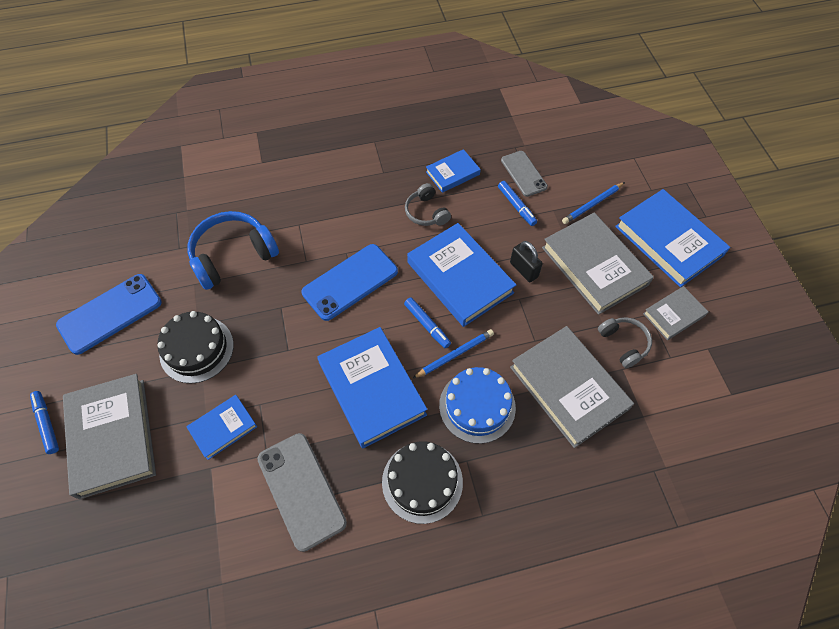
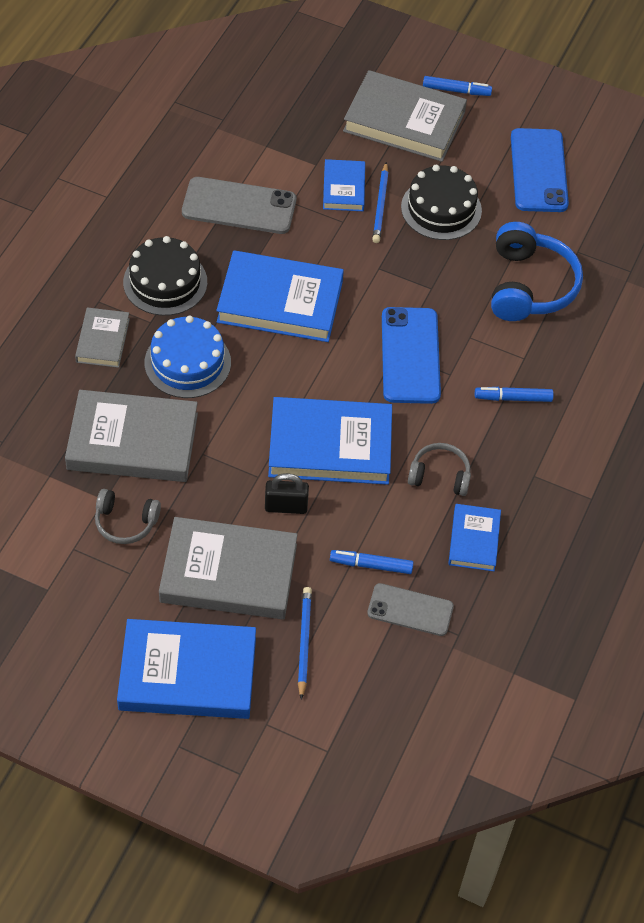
camera: 125 degrees right, 5 degrees down
blue marker [404,298,451,348] -> blue marker moved to [475,387,554,402]
blue pencil [412,329,494,379] -> blue pencil moved to [372,162,389,243]
grey book [643,286,708,340] -> grey book moved to [75,307,130,368]

